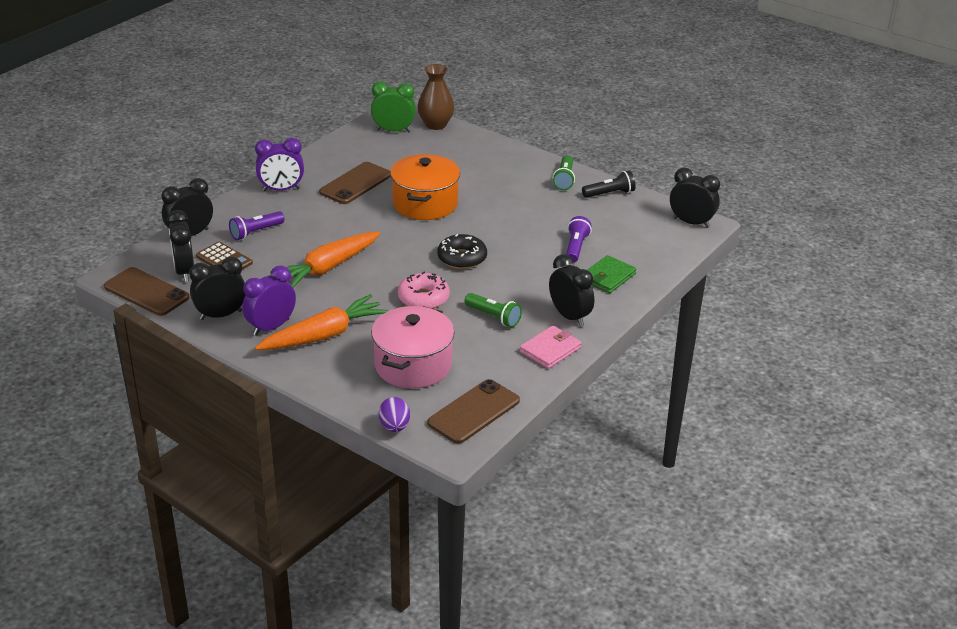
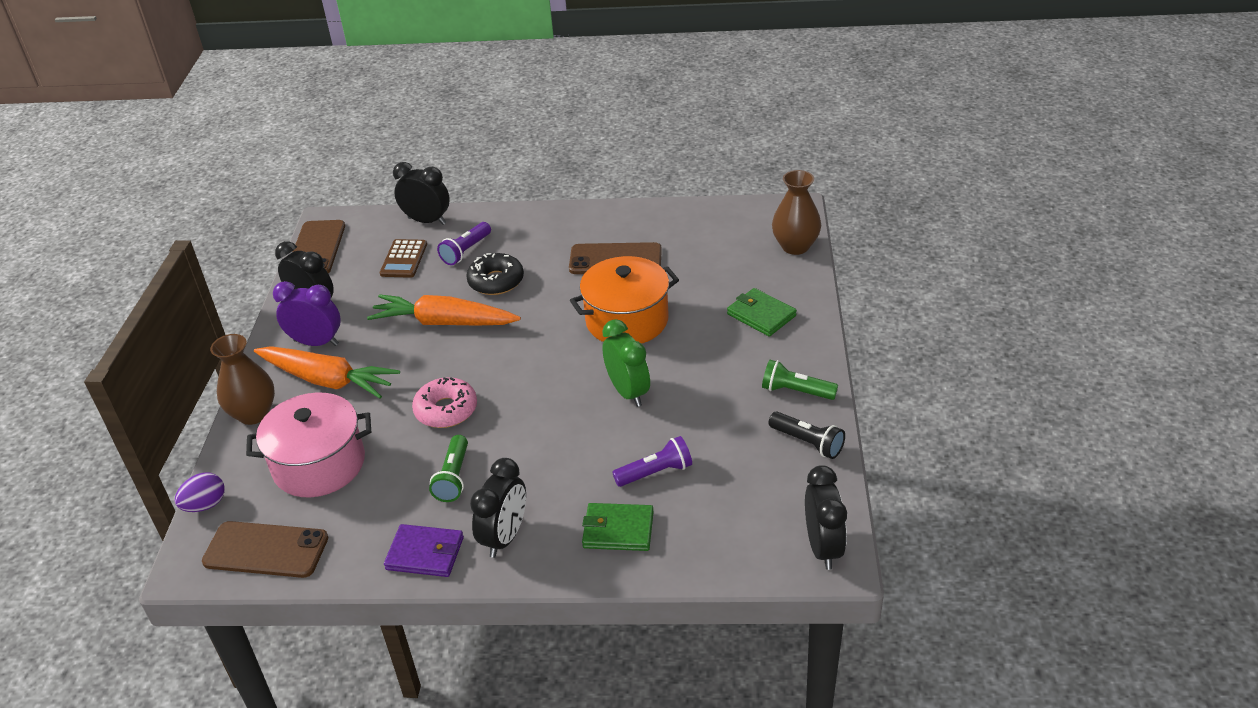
camera: 60 degrees right, 5 degrees up
black clock [167,210,194,282] -> none
purple flashlight [229,211,285,240] -> purple flashlight turned 75 degrees counterclockwise [437,222,491,265]
purple clock [255,138,304,191] -> none
green clock [371,81,416,132] -> green clock moved to [602,319,650,407]
black donut [437,234,487,269] -> black donut moved to [466,253,524,295]
pink wallet [520,326,582,369] -> purple wallet [384,524,464,577]
green flashlight [553,155,575,190] -> green flashlight turned 45 degrees clockwise [762,360,838,400]
none -> brown vase [210,334,275,425]
none -> green wallet [727,288,797,337]

